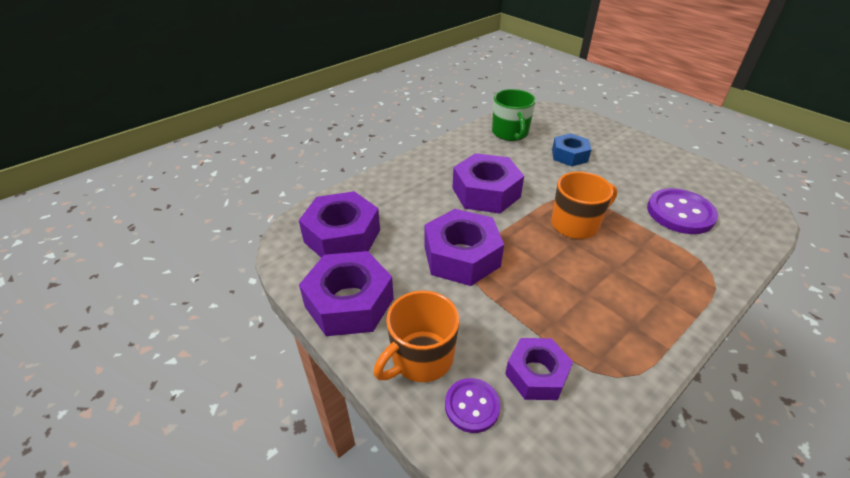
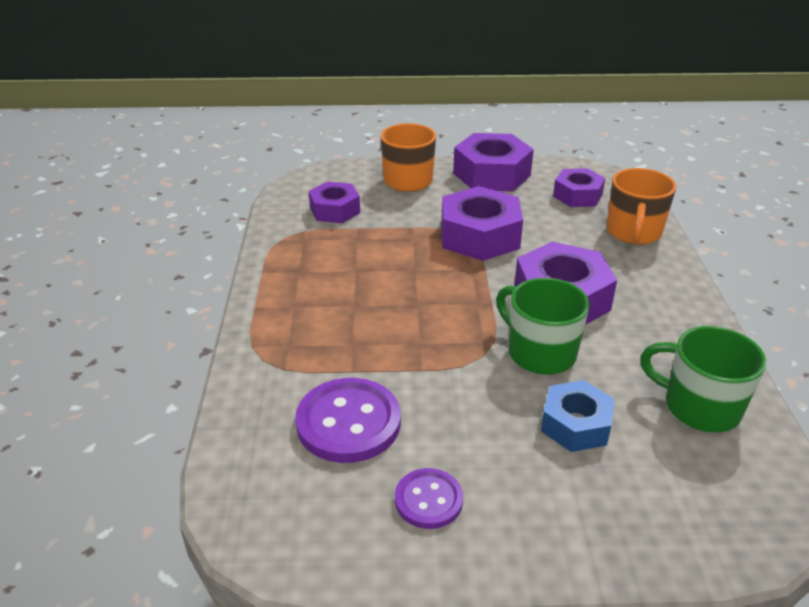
camera: 130 degrees right, 5 degrees down
purple nut [299,191,380,258] -> purple nut [553,168,605,207], size x0.62
purple button [445,378,501,433] -> purple button moved to [395,468,463,529]
orange mug [551,172,617,239] -> orange mug moved to [607,168,676,245]
none -> green mug [496,278,590,375]

